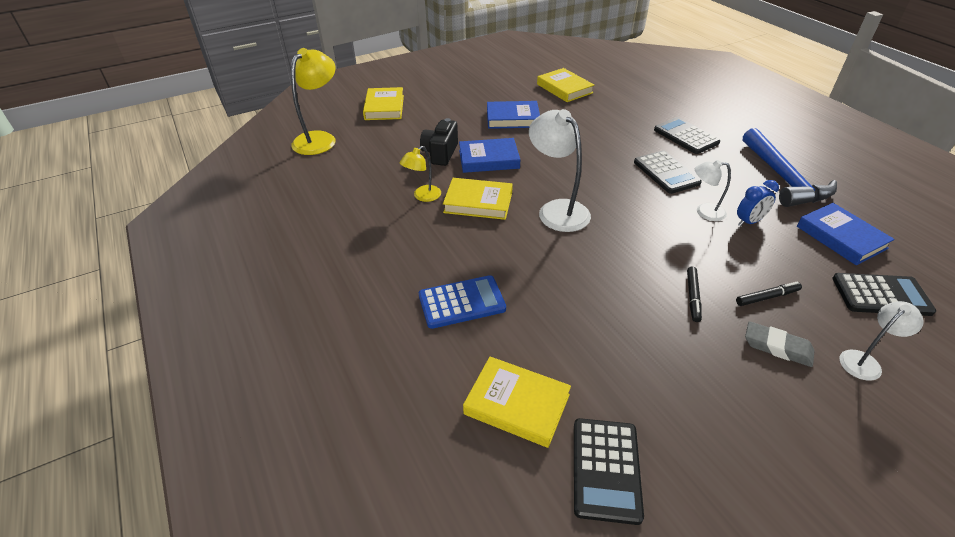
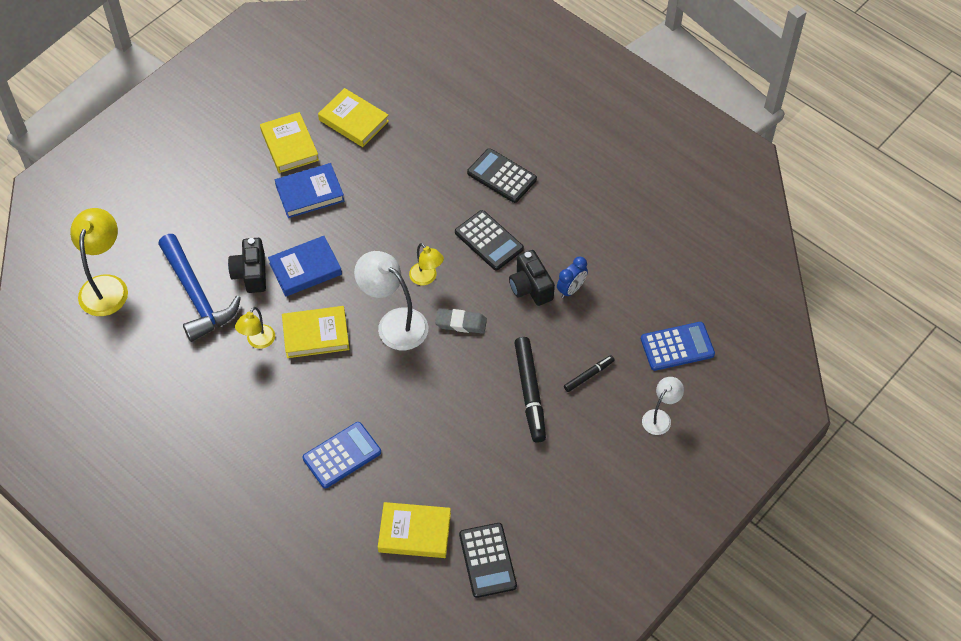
camera: 20 degrees left, 15 degrees up
yellow book [363,87,404,120] -> yellow book moved to [260,112,319,173]
black marker [687,267,702,322] -> black marker [514,337,546,443], size x1.90
white lamp [695,160,731,221] -> black camera [509,250,555,306]
blue hammer [743,128,837,207] -> blue hammer moved to [158,234,241,342]
grey eraser [745,321,814,367] -> grey eraser moved to [435,309,487,334]
blue book [797,203,895,265] -> none
black calculator [832,273,936,316] -> blue calculator [641,322,715,371]
none -> yellow lamp [409,243,444,285]

